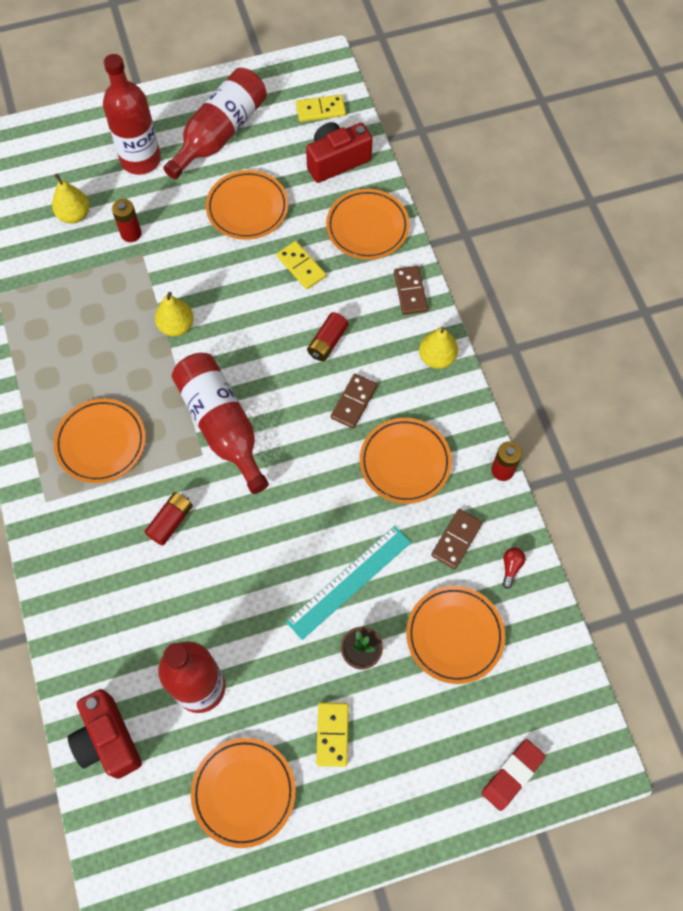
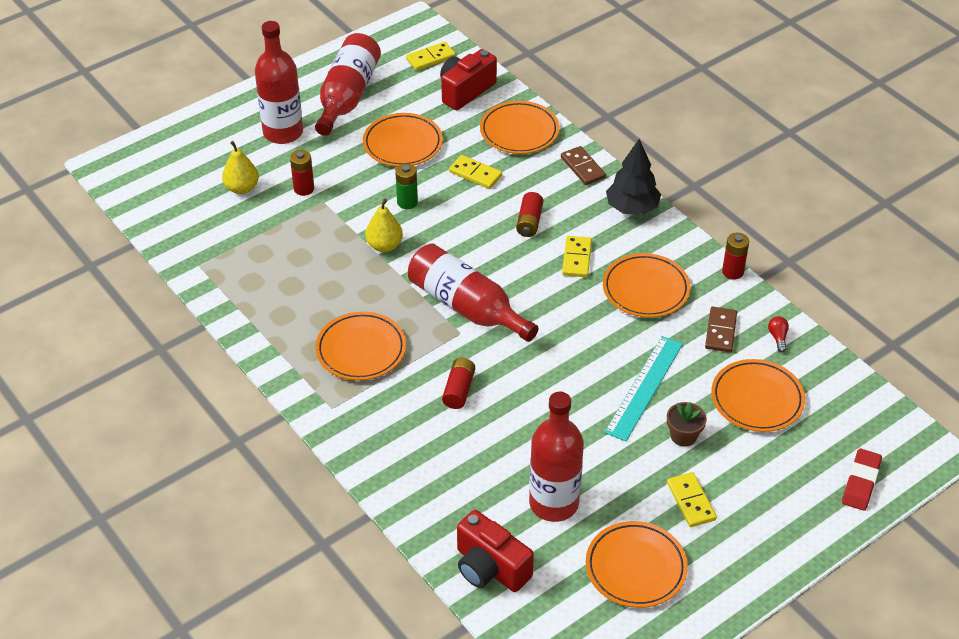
camera: 20 degrees left, 20 degrees down
brown domino [330,374,377,429] -> yellow domino [562,236,592,277]
yellow pear [419,327,458,369] -> black tree [606,139,661,215]
none -> green battery [395,163,418,209]

